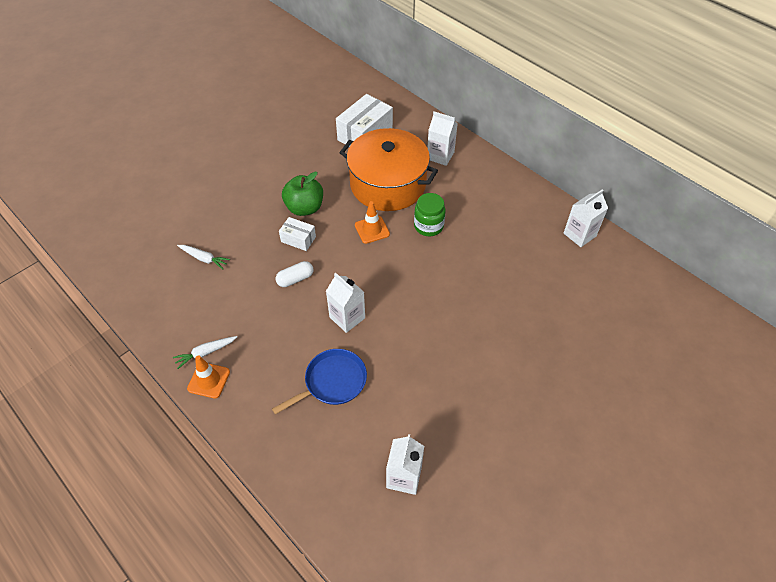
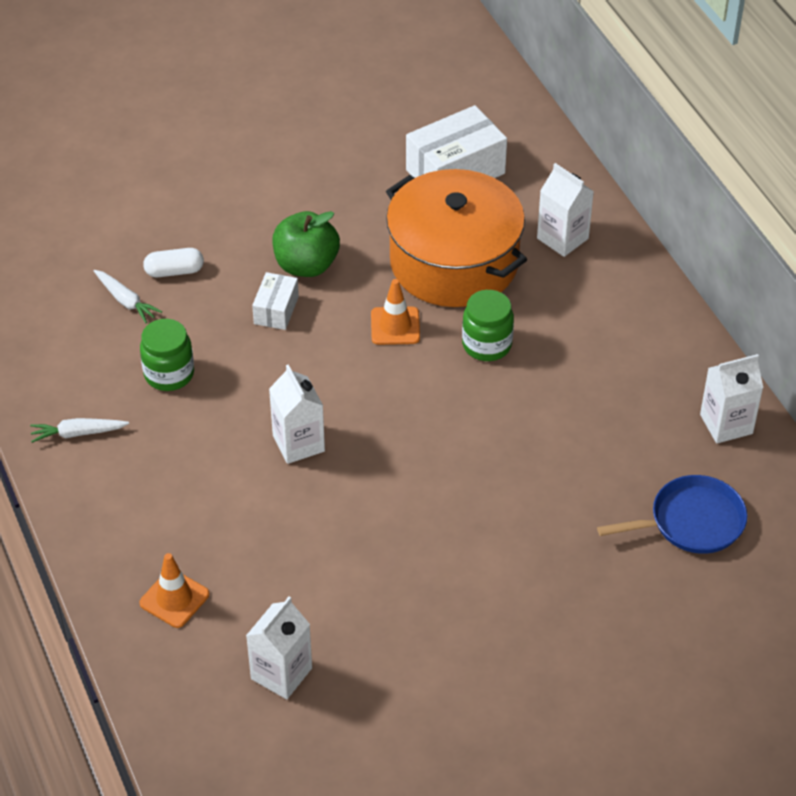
camera: 20 degrees right, 5 degrees down
orange traffic cone [187,356,230,399] -> orange traffic cone moved to [139,553,209,628]
blue pan [272,349,367,414] -> blue pan moved to [597,475,747,554]
white capsule [276,261,313,287] -> white capsule moved to [143,248,204,277]
white box [279,217,316,251] -> white box turned 60 degrees clockwise [252,272,299,330]
none -> green jar [140,319,194,391]

